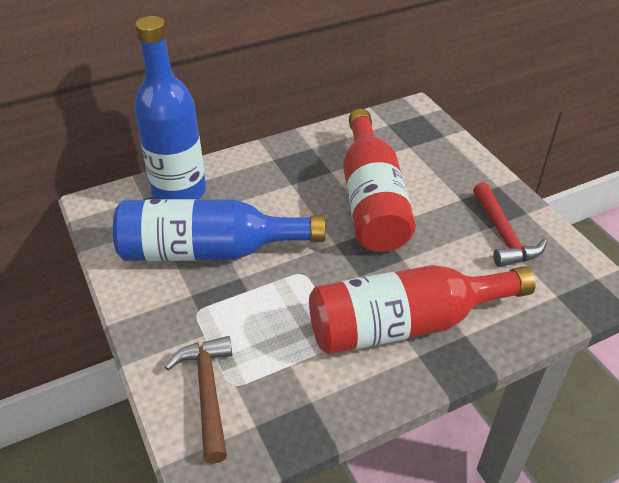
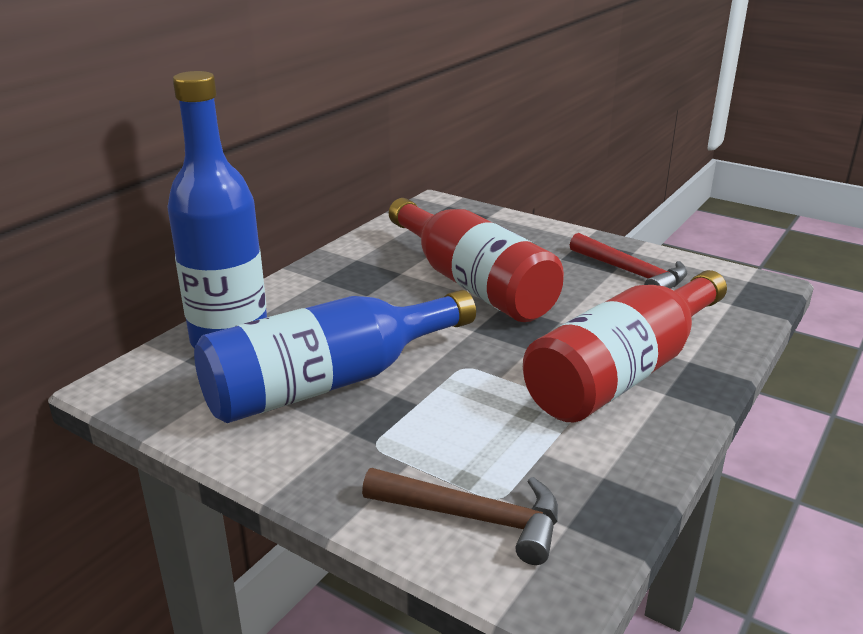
camera: 30 degrees left, 15 degrees down
brown hammer [165,336,232,464] -> brown hammer turned 150 degrees clockwise [362,468,558,565]

